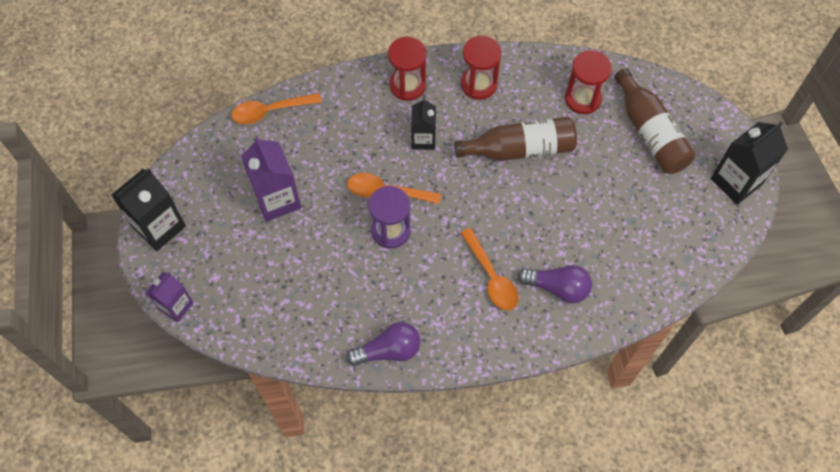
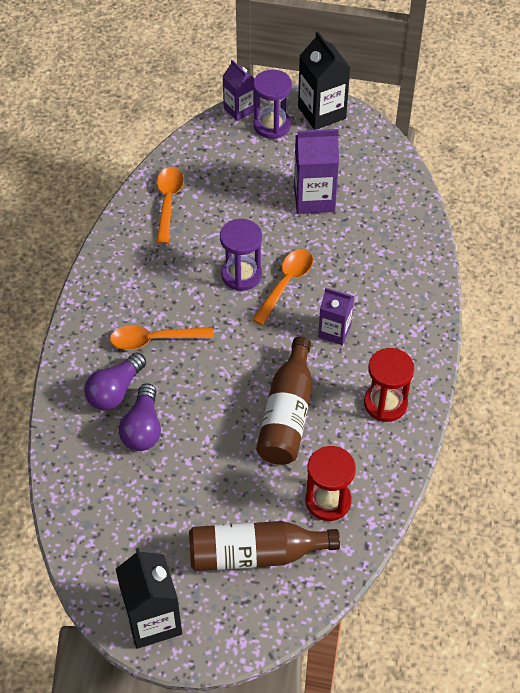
camera: 110 degrees right, 10 degrees down
orange spoon [231,93,322,124] -> orange spoon moved to [156,167,184,244]
purple light bulb [346,322,421,366] -> purple light bulb moved to [119,383,161,451]
red hourglass [388,37,427,101] -> none
black carton [411,98,436,150] -> purple carton [318,288,354,345]
none -> purple hourglass [253,69,292,139]

